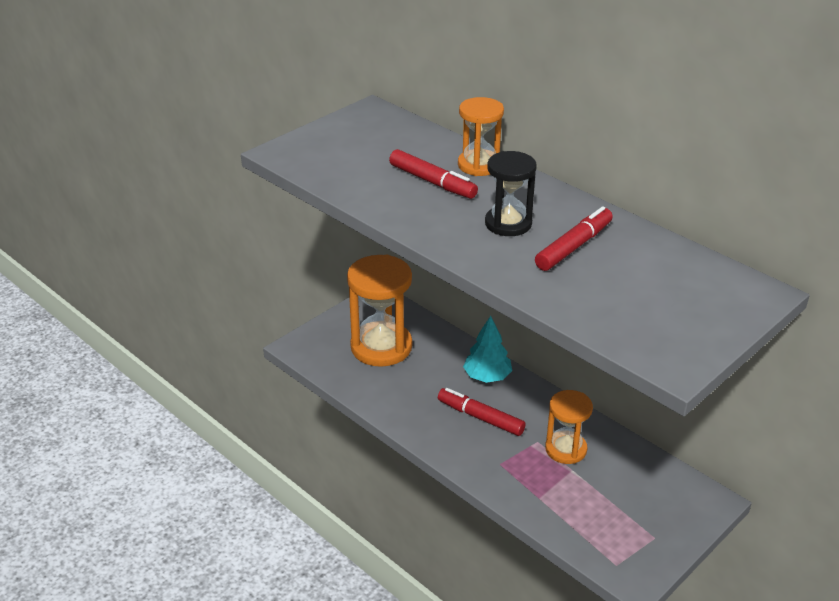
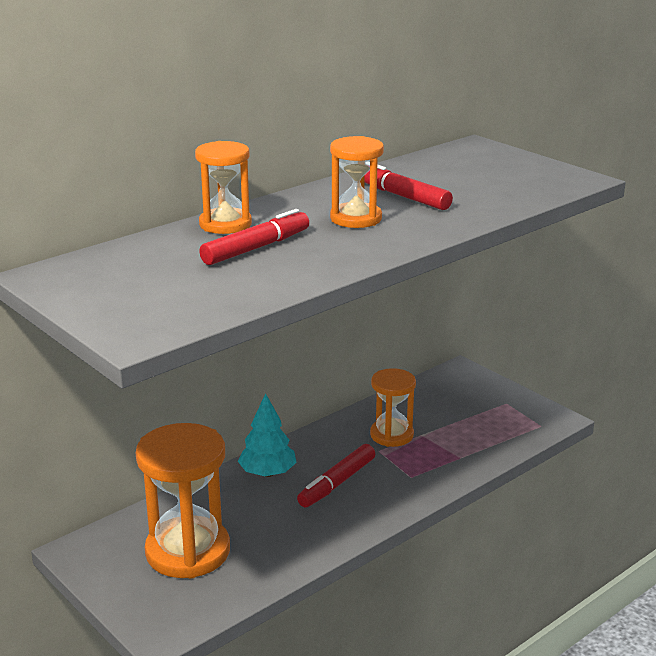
camera: 85 degrees left, 10 degrees down
black hourglass [485,151,537,236] -> orange hourglass [330,136,384,228]

